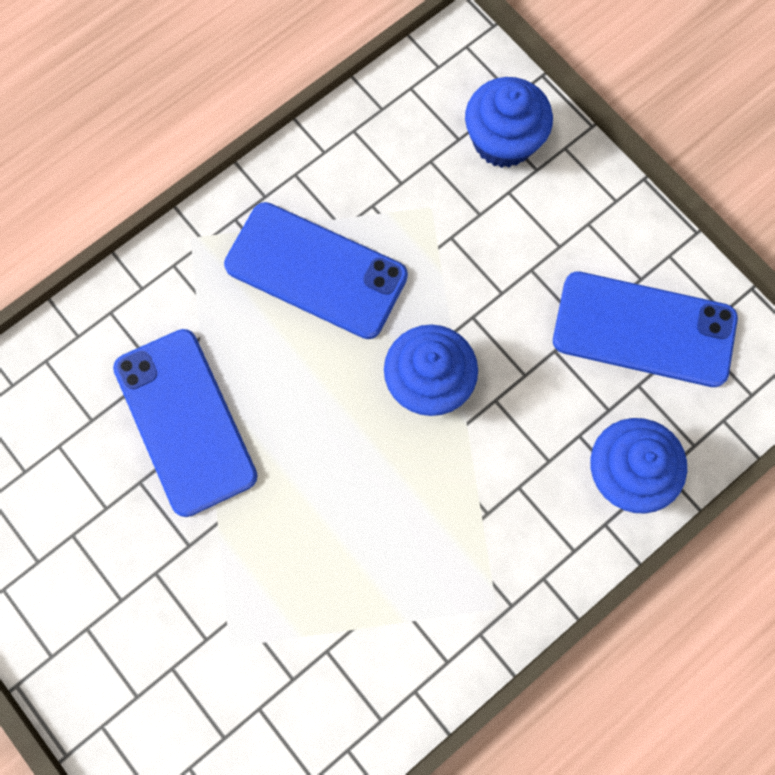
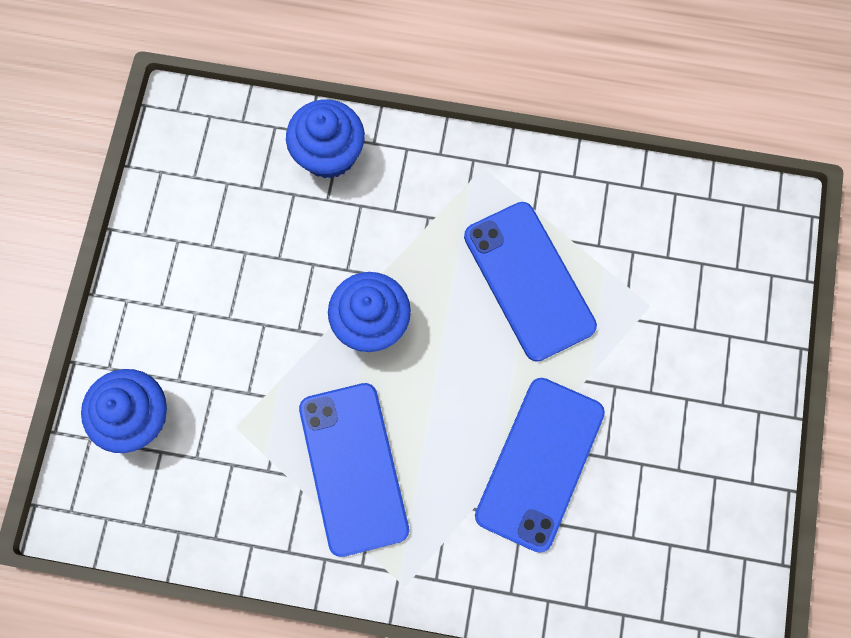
camera: 130 degrees left, 0 degrees up
blue phone [553,271,738,387] -> blue phone moved to [464,202,597,362]

